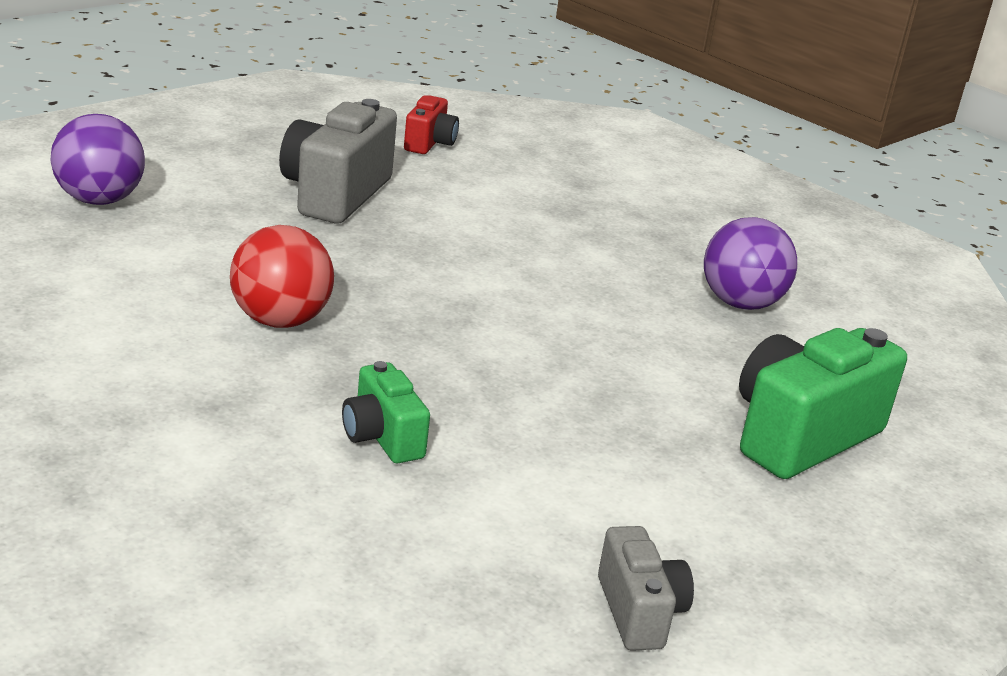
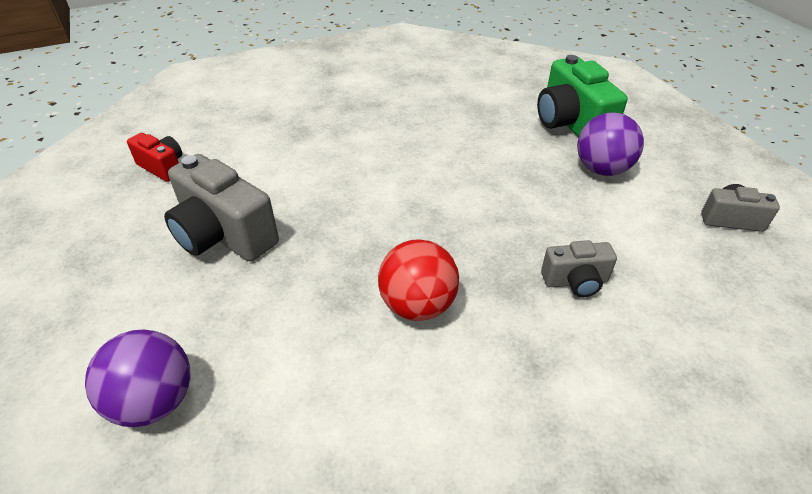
camera: 65 degrees left, 15 degrees up
green camera [342,361,430,463] -> grey camera [541,240,617,297]
purple ball [704,217,797,310] -> purple ball moved to [577,112,644,176]

